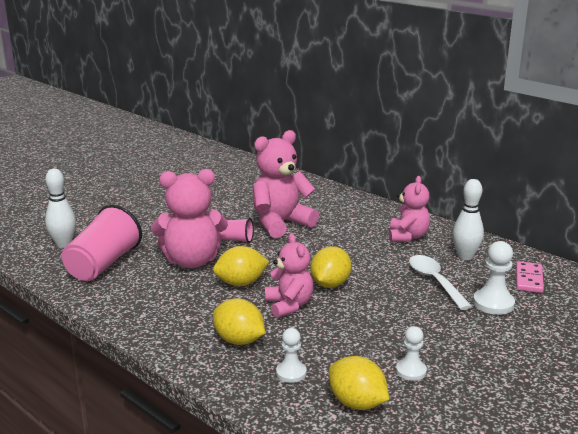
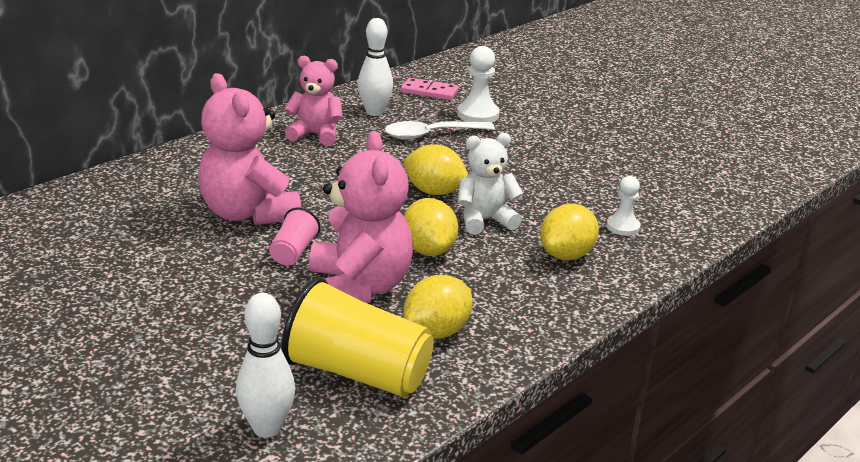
camera: 90 degrees left, 5 degrees up
pink cup [62,205,142,281] -> yellow cup [281,277,434,397]
pink teddy bear [265,234,313,318] -> white teddy bear [458,133,523,235]
yellow lemon [329,356,389,410] -> yellow lemon moved to [404,275,473,339]
white pawn [396,326,427,381] -> none

